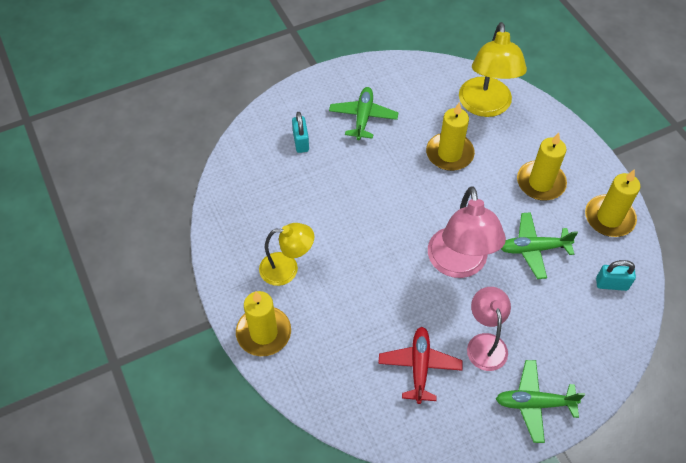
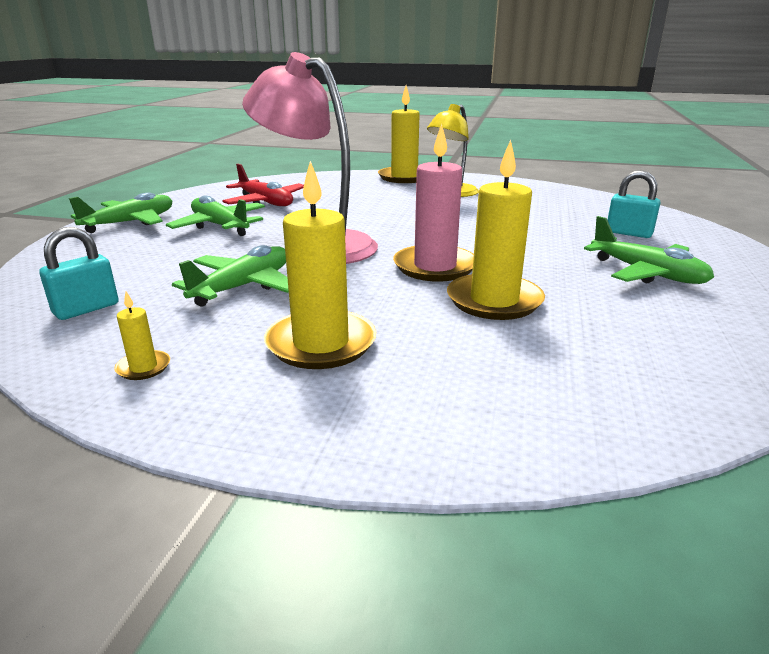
camera: 130 degrees right, 30 degrees down
yellow lamp [459,22,527,117] -> none
pink lamp [467,287,511,371] -> green plane [166,196,265,236]
yellow candle [585,169,640,237] -> yellow candle [114,291,170,380], size x0.44
none -> pink candle [393,124,474,282]

